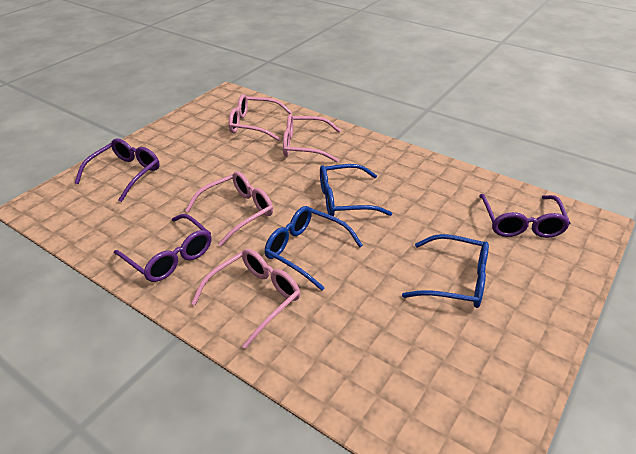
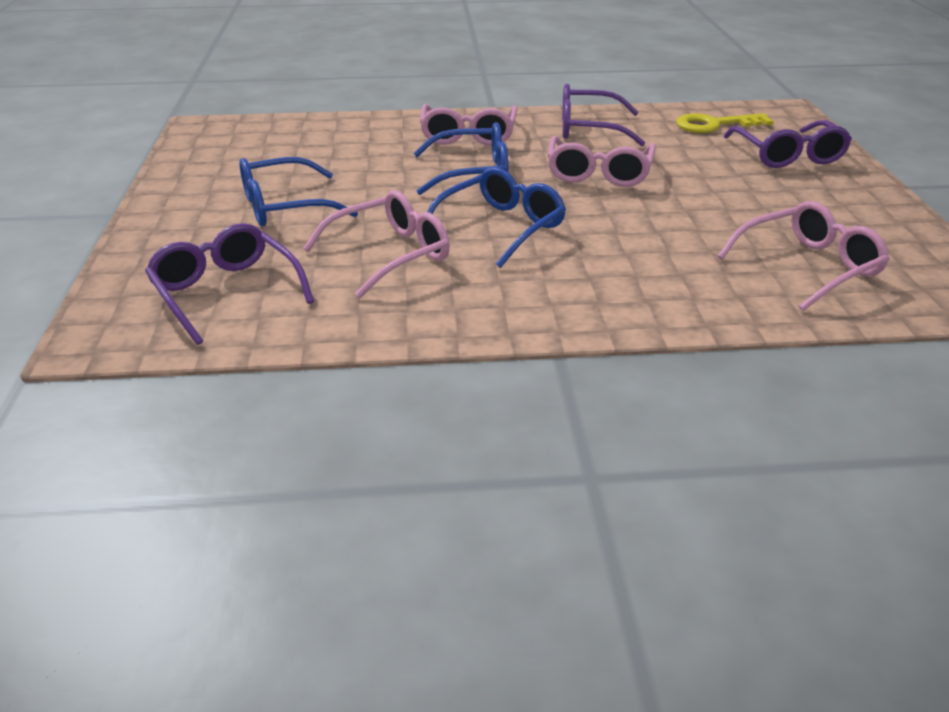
camera: 140 degrees right, 5 degrees down
pink glasses [283,114,341,162] -> pink glasses moved to [303,190,450,298]
none -> yellow key [676,113,774,133]

